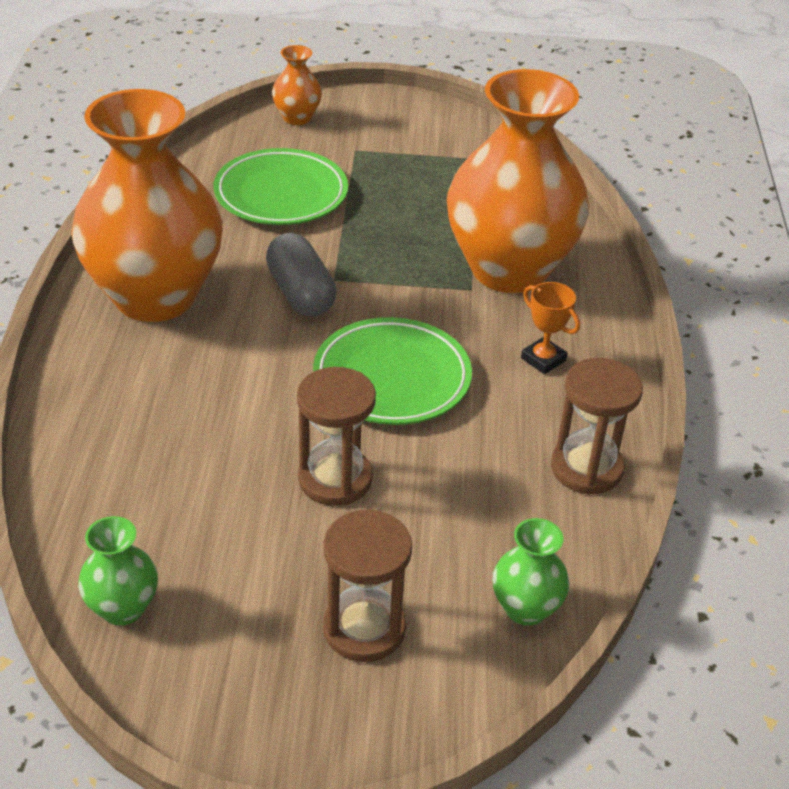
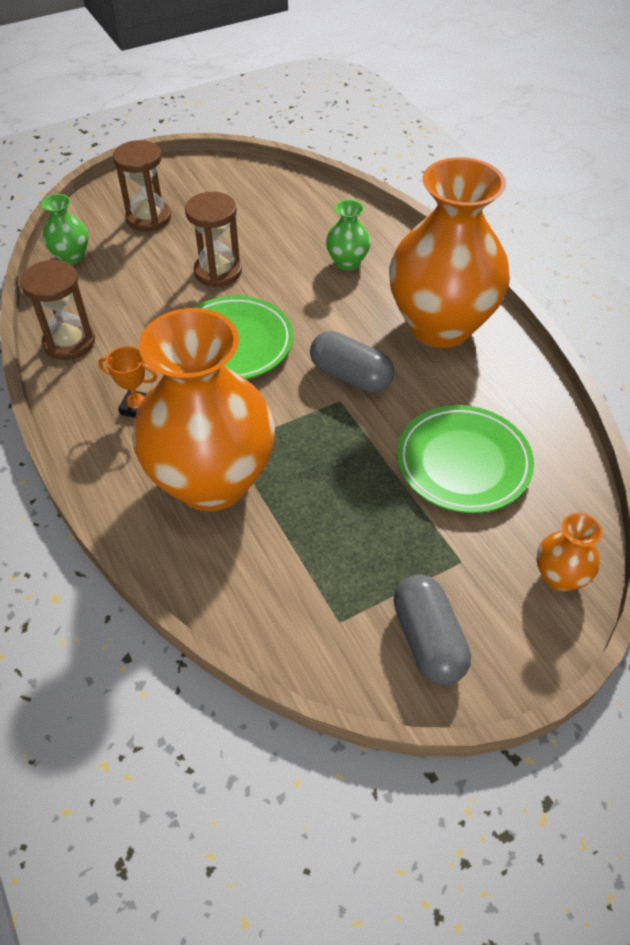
camera: 150 degrees right, 10 degrees up
green vase [78,516,158,626] -> green vase moved to [326,200,371,271]
none -> grey capsule [393,575,471,685]

